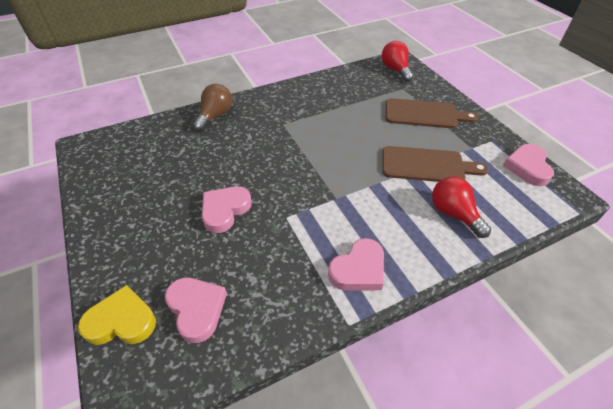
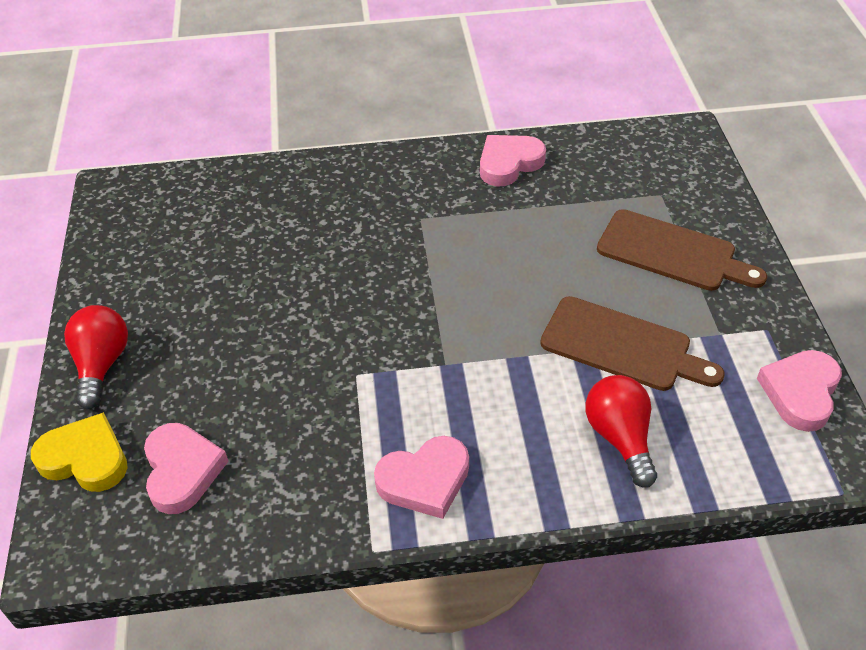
camera: 20 degrees right, 0 degrees up
brown light bulb [193,84,232,131] -> none
pink heart [202,186,252,233] -> pink heart moved to [480,135,546,186]
red light bulb [382,41,414,82] -> red light bulb moved to [64,305,128,409]

